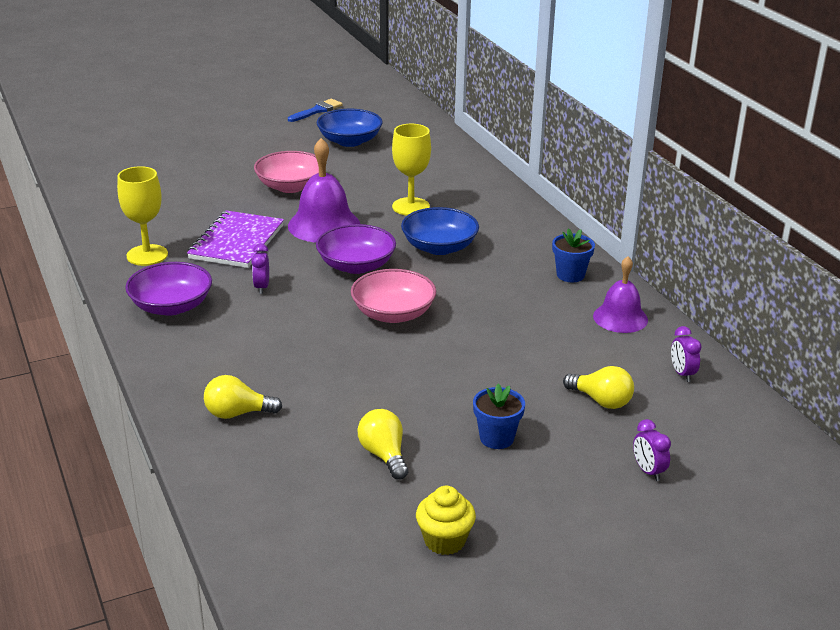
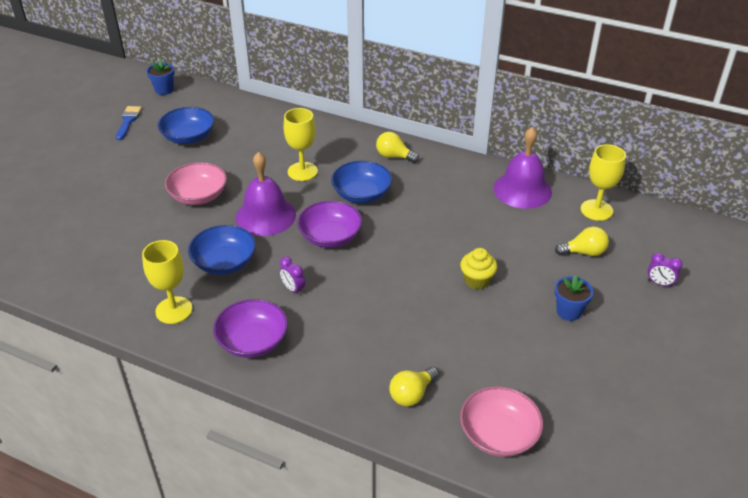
camera: 40 degrees left, 10 degrees up
purple notebook [187,210,284,268] -> blue bowl [188,225,256,275]
pink bowl [351,269,436,323] -> pink bowl moved to [460,386,543,457]
yellow light bulb [358,409,408,480] -> yellow light bulb moved to [376,132,419,163]
yellow cupcake [416,486,476,555] -> yellow cupcake moved to [460,248,497,290]
blue flower pot [552,228,595,282] -> blue flower pot moved to [146,59,175,95]
purple bell [593,256,648,333] -> purple bell [493,127,552,209], size x1.50
purple clock [671,326,702,382] -> yellow goblet [581,144,626,221]

